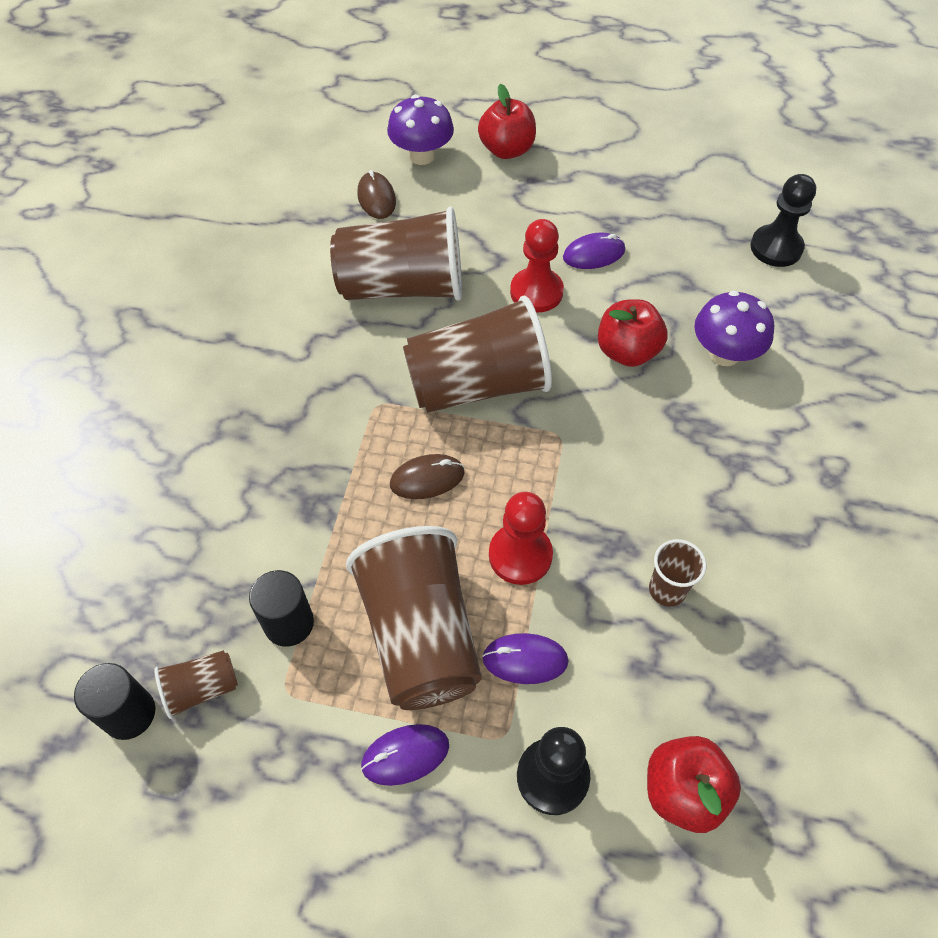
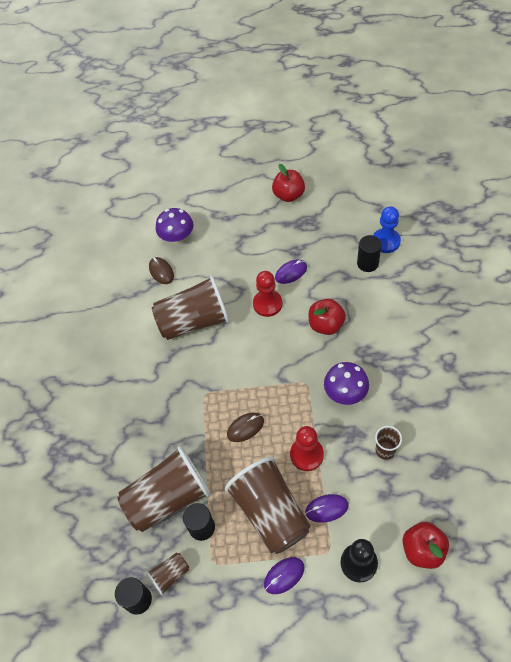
camera: 10 degrees left, 0 degrees up
brown cup [403,296,552,413] -> brown cup moved to [118,446,211,532]
red apple [478,84,536,159] -> red apple moved to [272,164,305,202]
purple mushroom [694,291,774,366] -> purple mushroom moved to [324,362,369,405]
black pawn [750,174,816,267] -> blue pawn [373,206,401,253]
none -> black cylinder [357,235,382,272]

